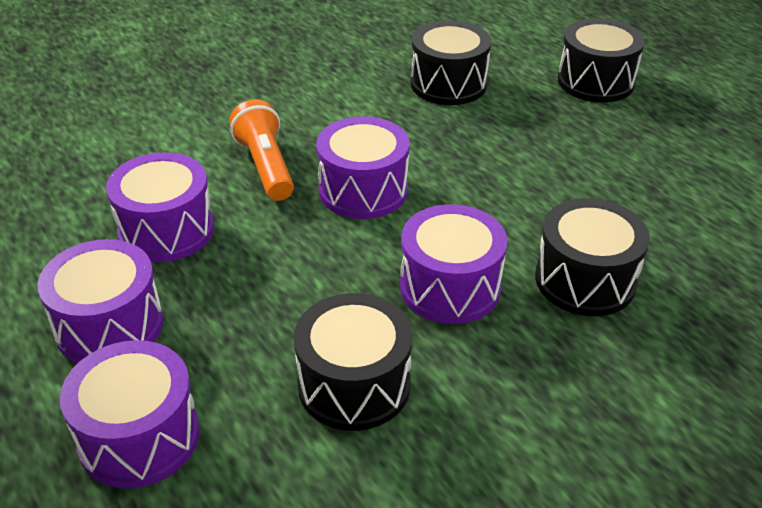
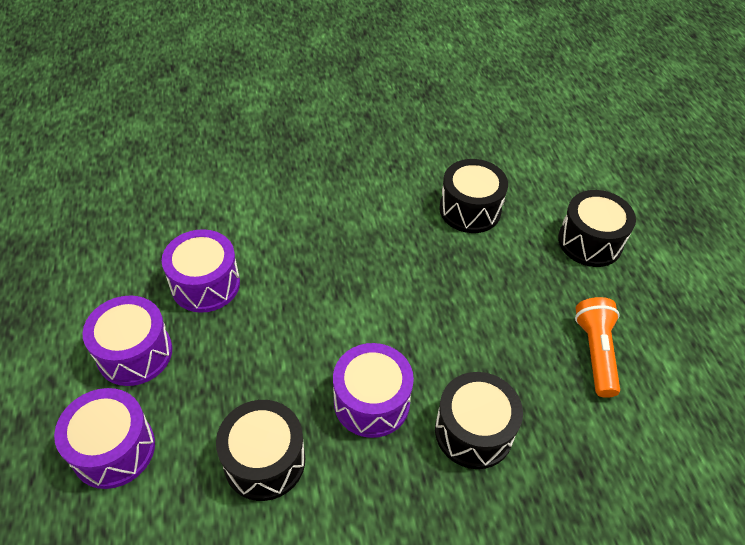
camera: 20 degrees right, 10 degrees up
orange flashlight [229,99,294,201] -> orange flashlight moved to [575,297,620,398]
purple drum [316,116,409,219] -> none

